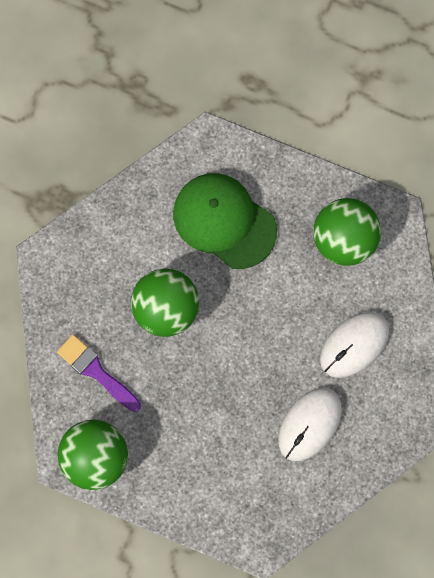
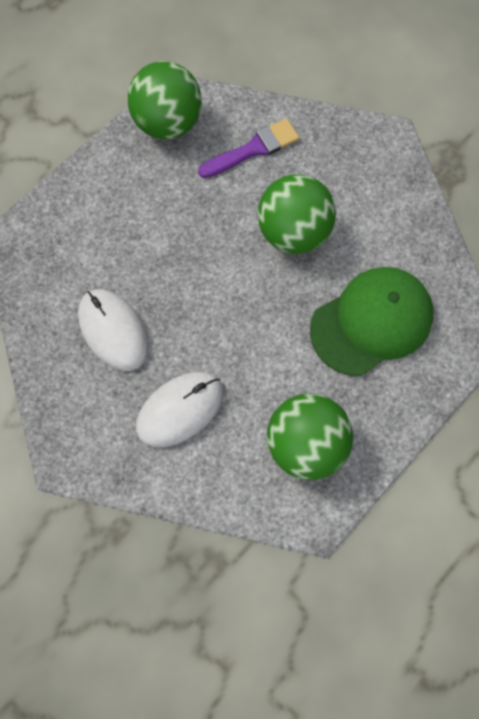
camera: 110 degrees right, 5 degrees down
white mouse [320,312,389,378] -> white mouse turned 75 degrees clockwise [136,372,223,447]

